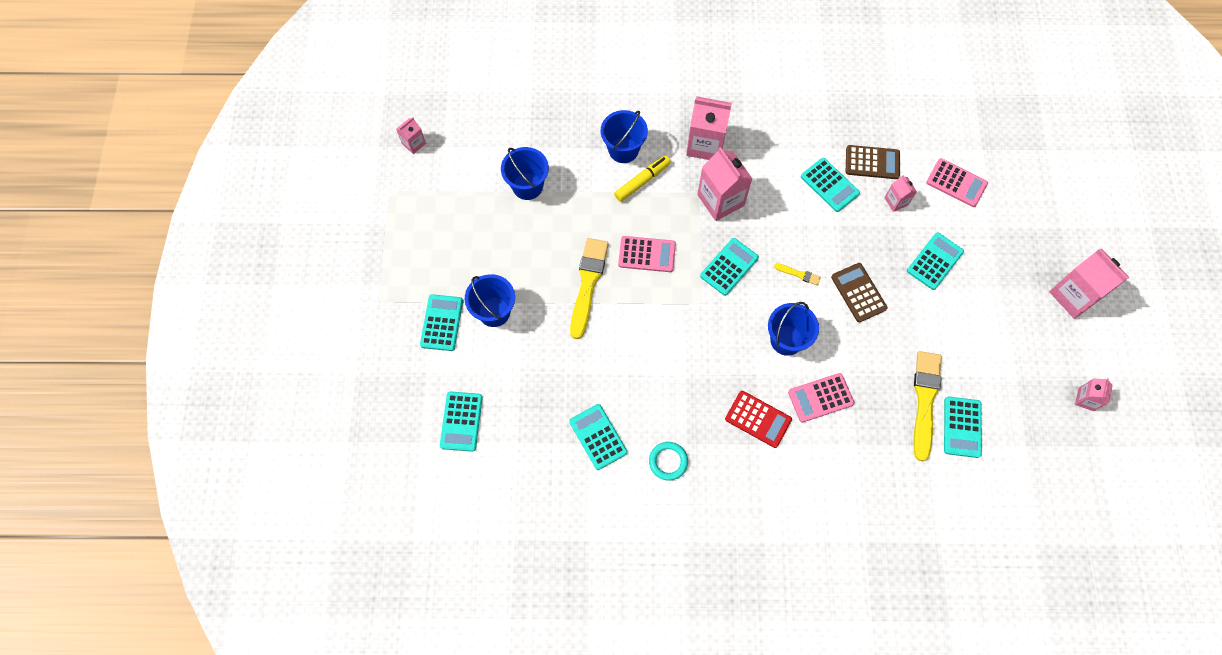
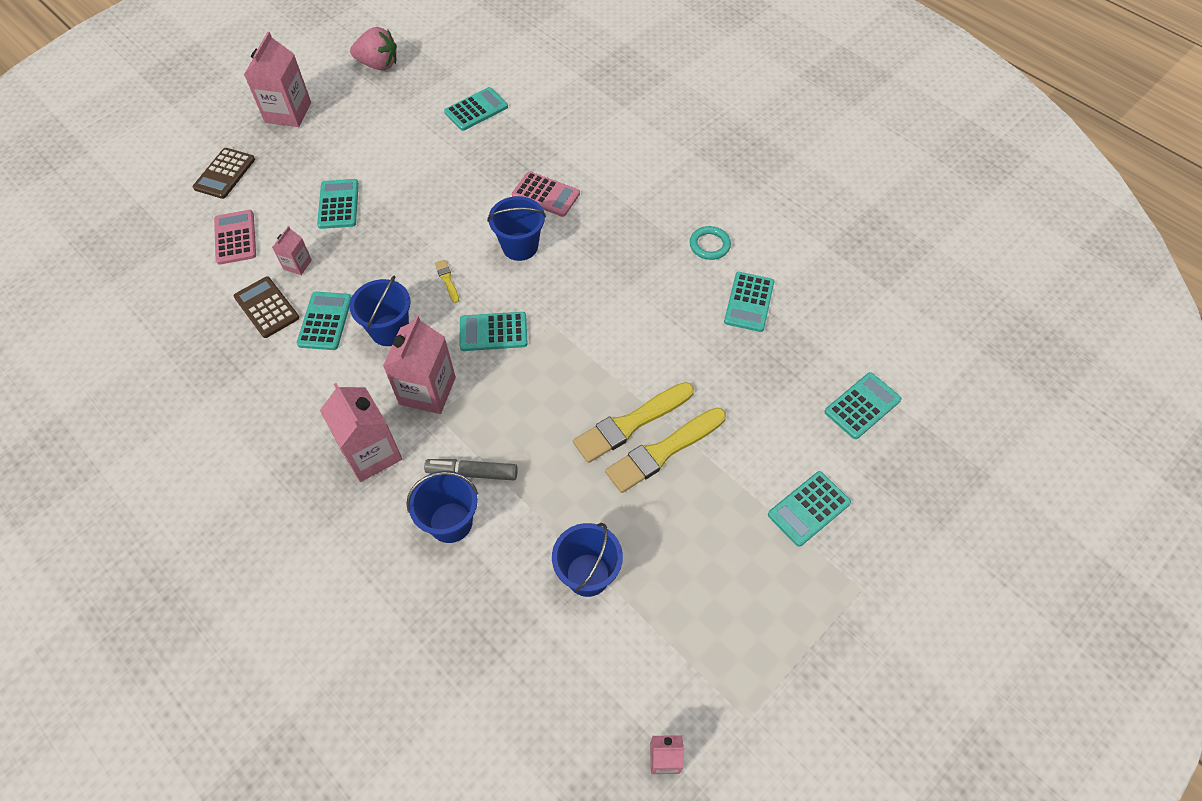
camera: 135 degrees left, 10 degrees down
blue bucket [465,274,515,327] -> blue bucket moved to [349,276,411,346]
yellow marker [614,155,671,202] -> grey marker [424,459,518,480]
pink calculator [618,236,676,272] -> none
red calculator [725,391,792,448] -> none
brown calculator [831,263,887,322] -> brown calculator moved to [193,148,255,199]
turquoise calculator [907,232,964,290] -> turquoise calculator turned 90 degrees clockwise [317,179,359,229]
yellow brush [914,351,942,461] -> yellow brush moved to [605,407,726,493]
pink carton [1075,378,1113,411] -> pink strawberry [350,27,397,71]

